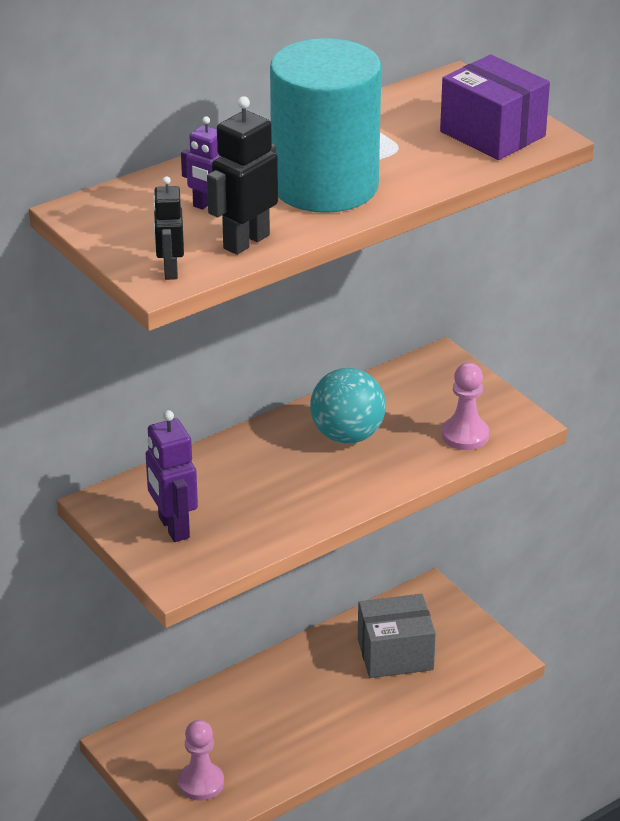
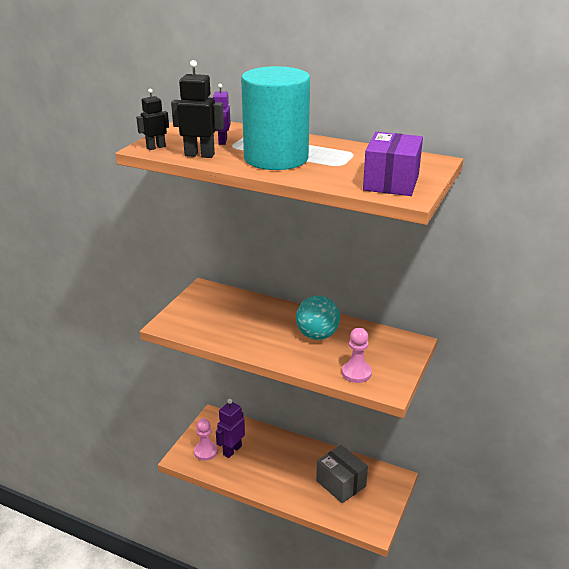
camera: 60 degrees right, 5 degrees down
purple robot [146,410,198,542] -> purple robot moved to [216,399,245,458]

